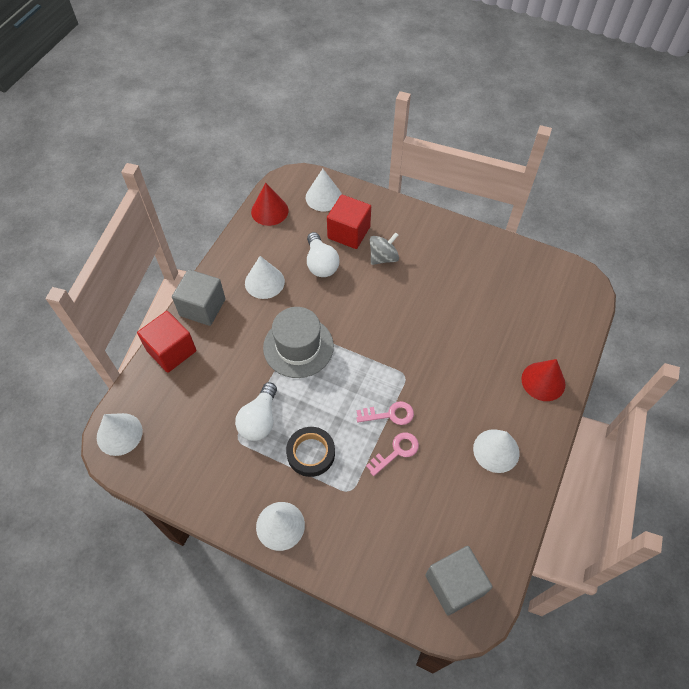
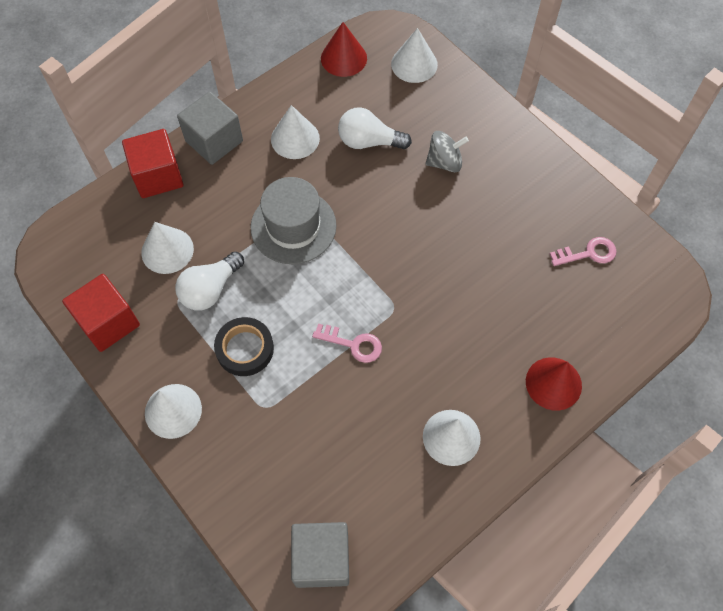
camera: 25 degrees right, 5 degrees up
white cone [97,413,143,456] -> white cone moved to [141,222,194,274]
white light bulb [307,232,340,277] -> white light bulb turned 90 degrees clockwise [338,107,412,149]
red cube [327,195,371,249] -> red cube moved to [62,274,140,352]
pink key [366,433,419,476] -> pink key moved to [550,237,616,266]

